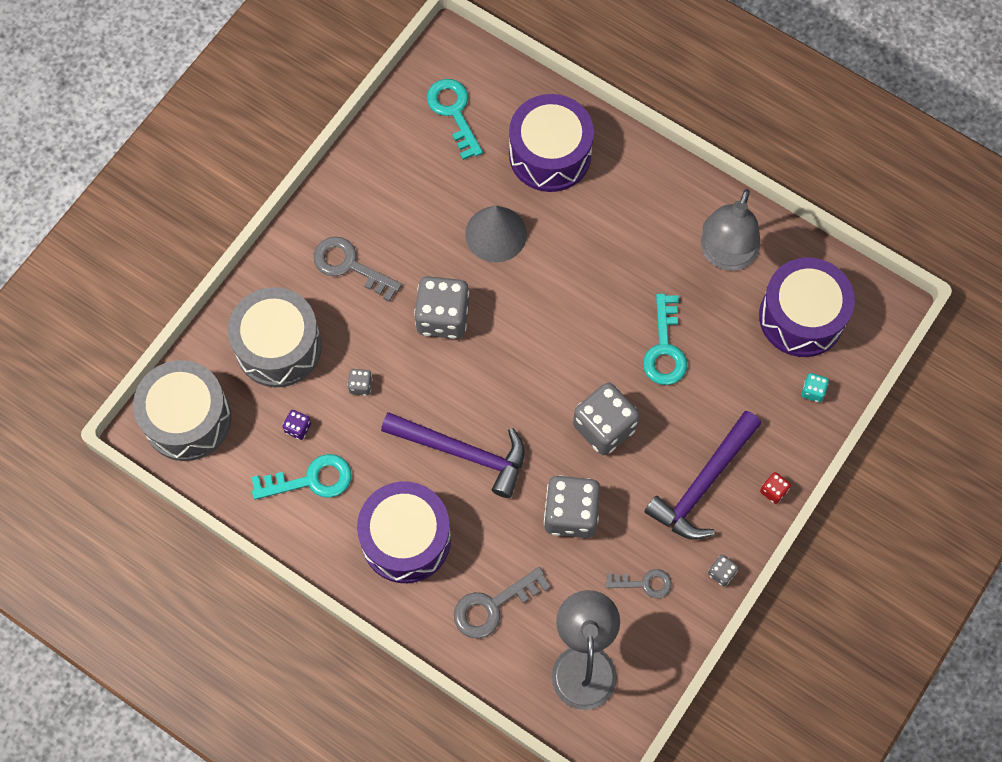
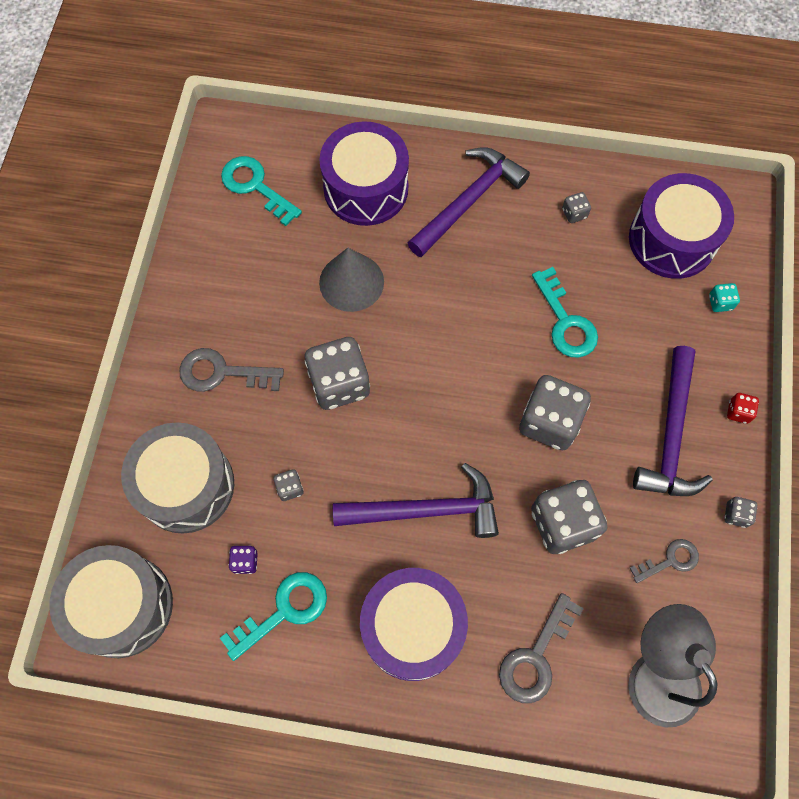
camera: 25 degrees left, 0 degrees up
grey lamp [701,189,760,271] -> grey dice [562,192,591,223]
none -> purple hammer [408,147,530,257]

